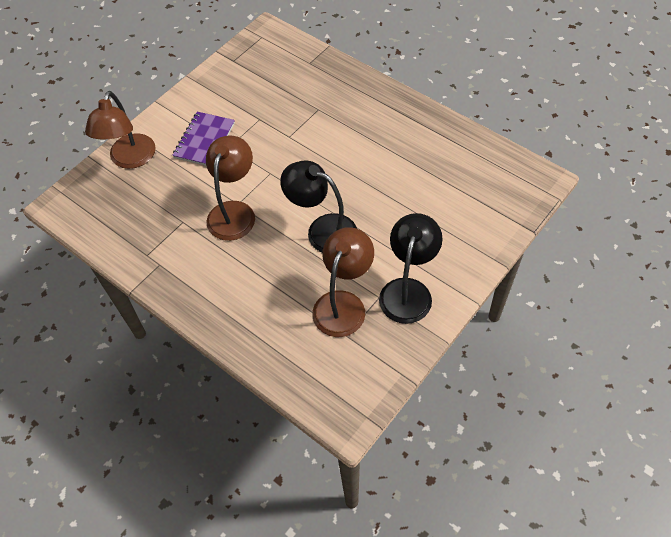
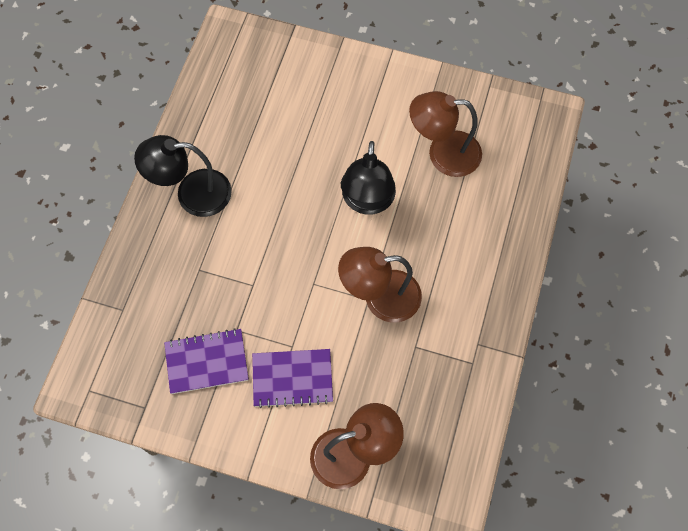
camera: 115 degrees left, 10 degrees up
black lamp [379,213,443,324] -> black lamp moved to [134,135,232,217]
none -> purple notebook [164,328,249,394]

